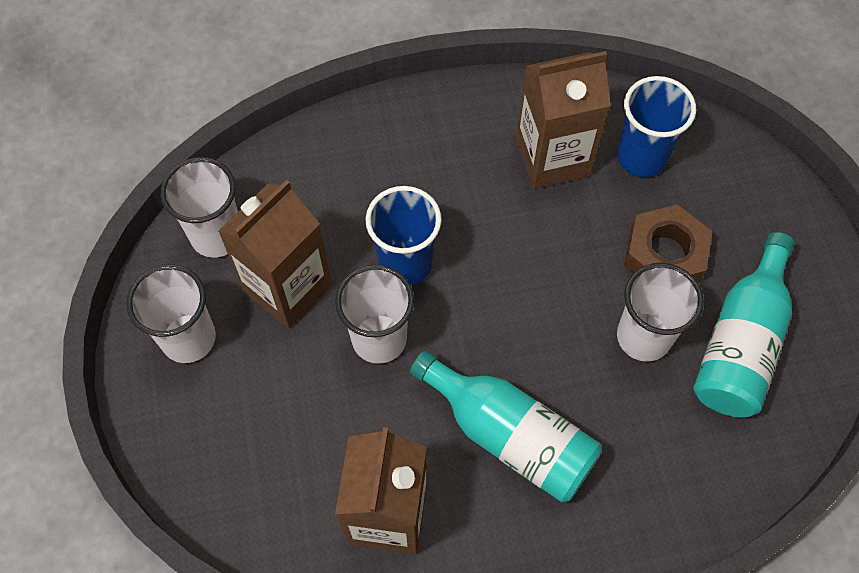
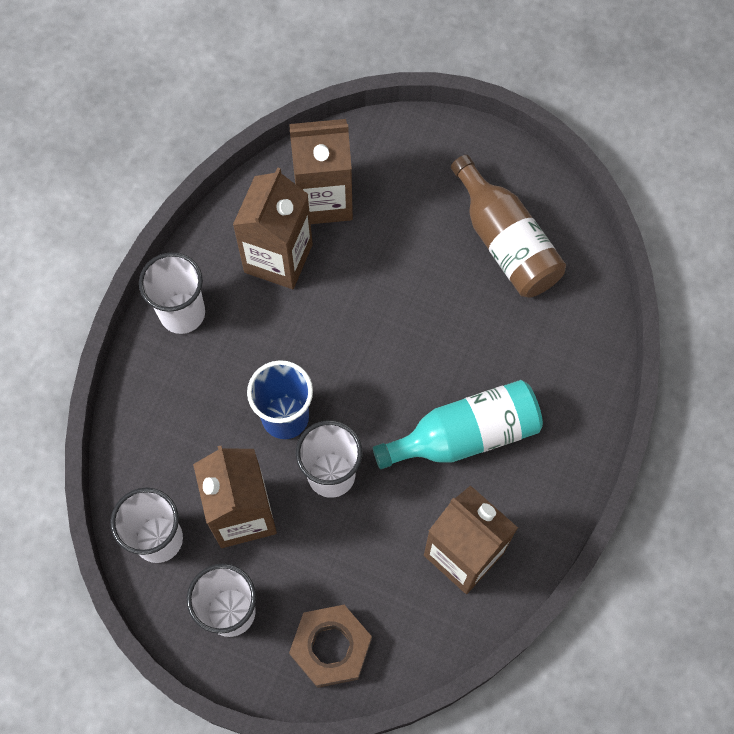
camera: 55 degrees left, 5 degrees up
blue cup [617,76,696,177] -> brown carton [289,119,353,224]
white cup [617,263,704,362] -> white cup moved to [139,252,205,334]
brown nut [624,204,712,283] -> brown nut moved to [289,605,372,688]
turquoise bottle [693,232,795,418] -> brown bottle [451,155,566,298]

